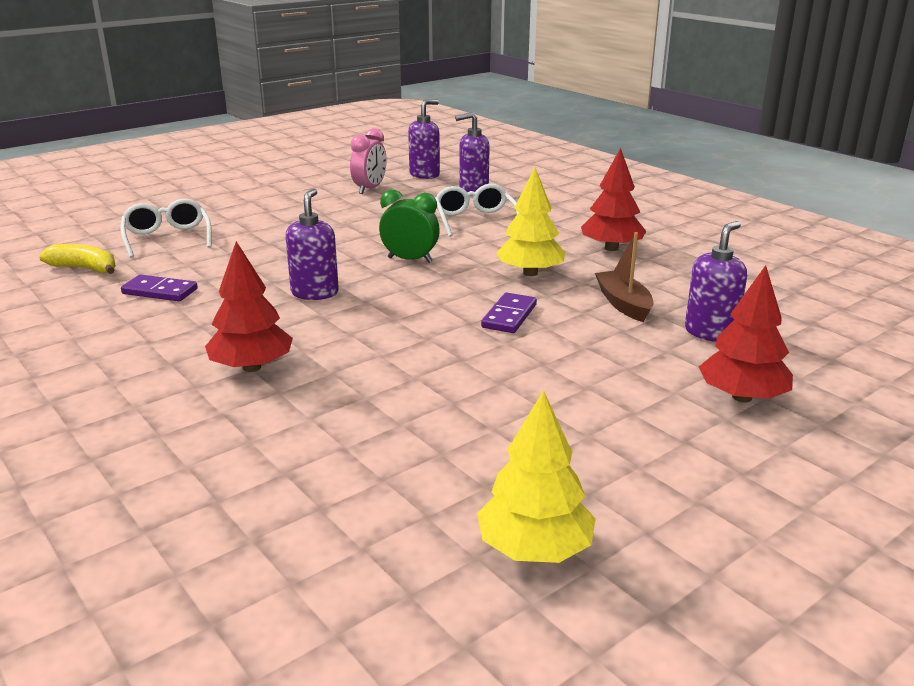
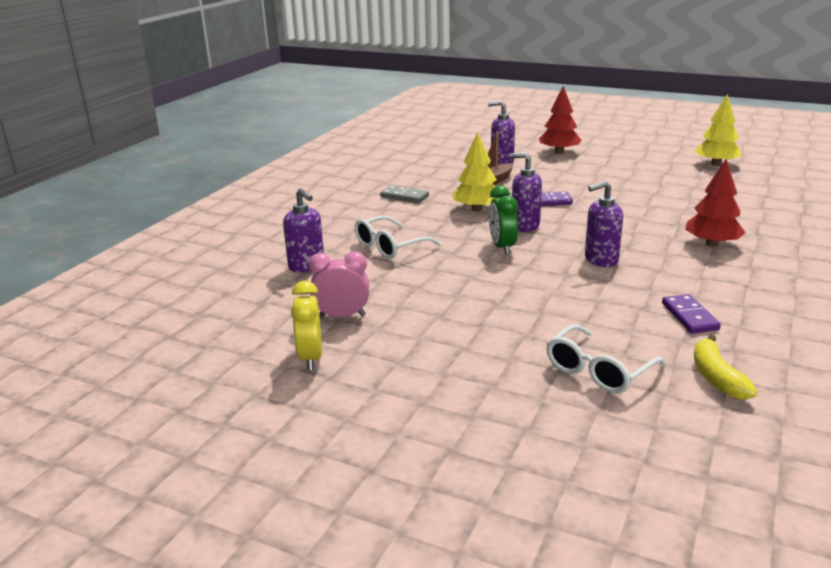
camera: 115 degrees left, 0 degrees up
purple soap dispenser [408,99,440,179] -> purple soap dispenser moved to [509,153,542,232]
red tree [581,148,646,251] -> grey domino [380,185,429,203]
none -> yellow clock [291,281,322,370]

